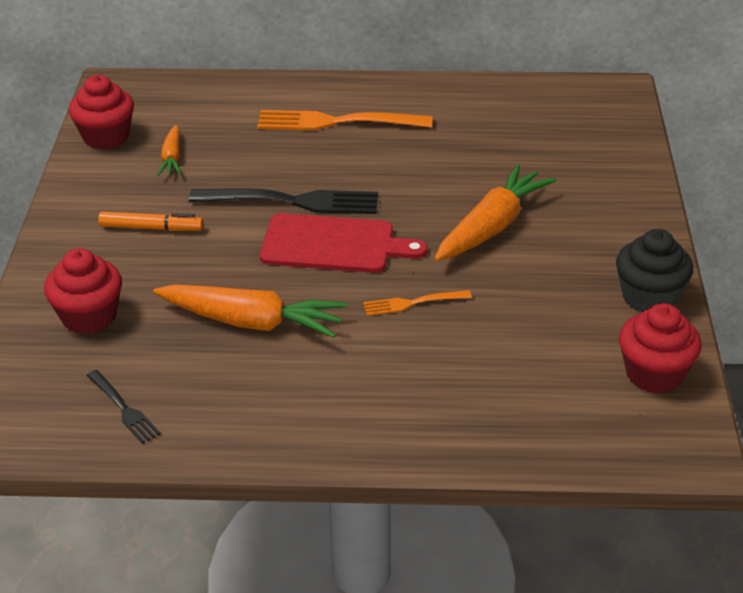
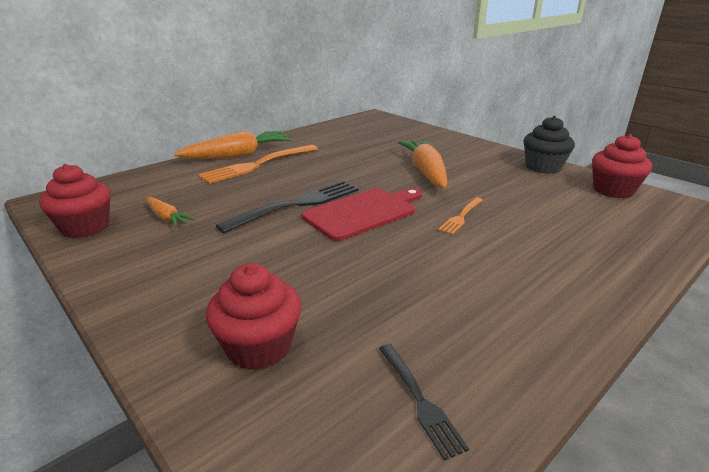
camera: 45 degrees left, 10 degrees down
black fork [87,370,161,444] -> black fork turned 60 degrees clockwise [379,344,469,461]
orange marker [98,212,203,231] -> none
orange carrot [153,285,347,338] -> orange carrot moved to [174,131,292,159]

